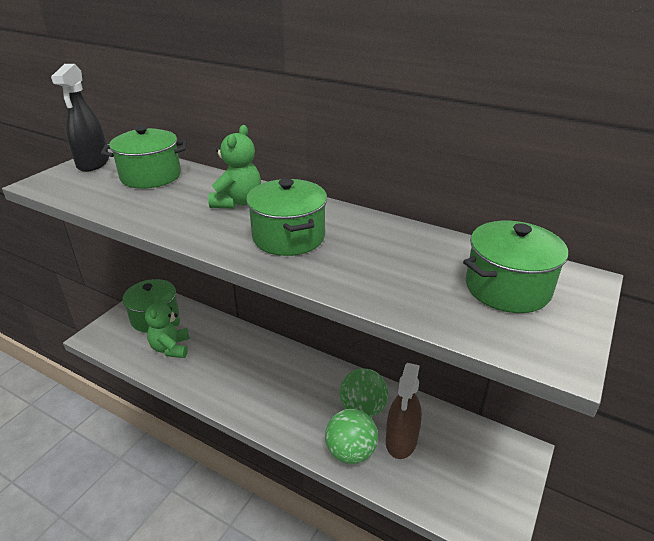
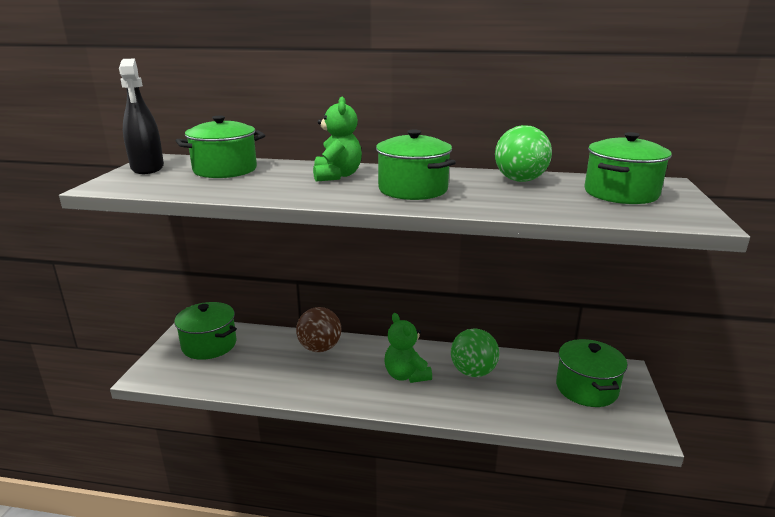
camera: 20 degrees left, 10 degrees down
green teddy bear [145,295,190,358] -> green teddy bear moved to [385,313,432,383]
green ball [325,409,378,464] -> green ball moved to [495,125,552,182]
brown spray bottle [386,363,422,459] -> none
none -> brown ball [296,307,341,352]
none -> green pot [556,339,627,407]

